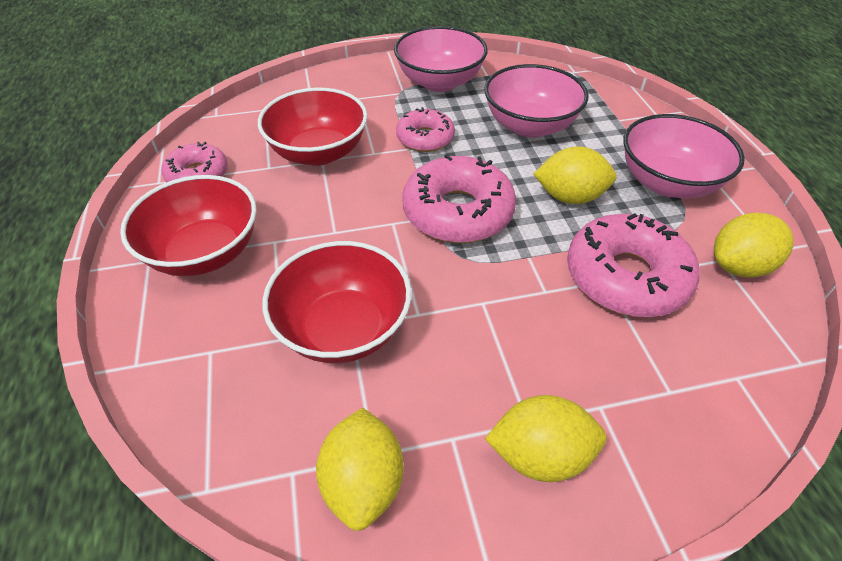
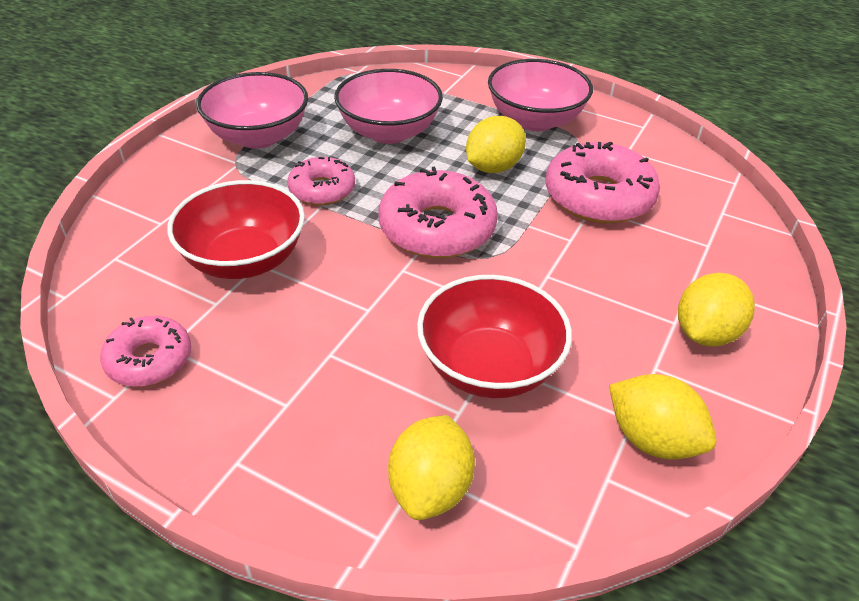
camera: 50 degrees left, 5 degrees down
red bowl [120,175,257,276] -> none
yellow lemon [714,213,793,278] -> yellow lemon moved to [388,415,475,520]

